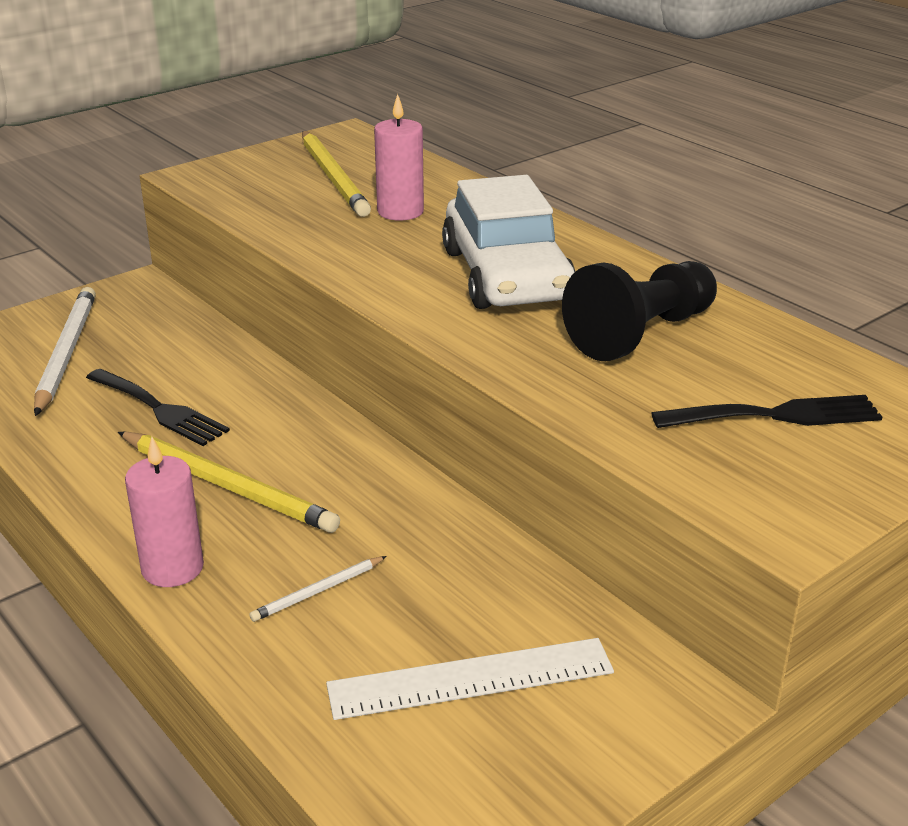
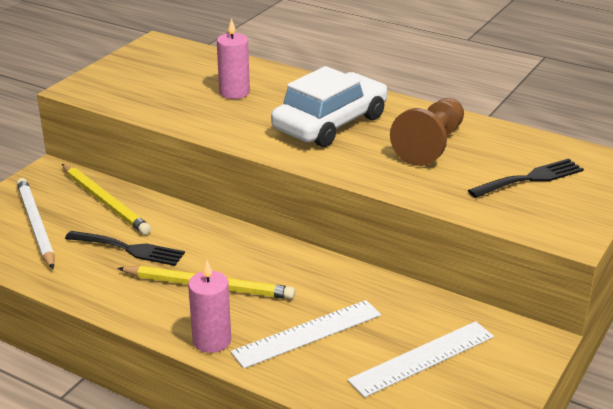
camera: 20 degrees left, 0 degrees up
white pencil [249,556,387,622] -> white ruler [231,300,381,368]
yellow pencil [302,131,371,217] -> yellow pencil moved to [62,164,151,235]
white car [442,175,576,309] -> white car turned 105 degrees counterclockwise [271,66,388,147]
black pawn [562,261,717,361] -> brown pawn [390,98,464,166]

